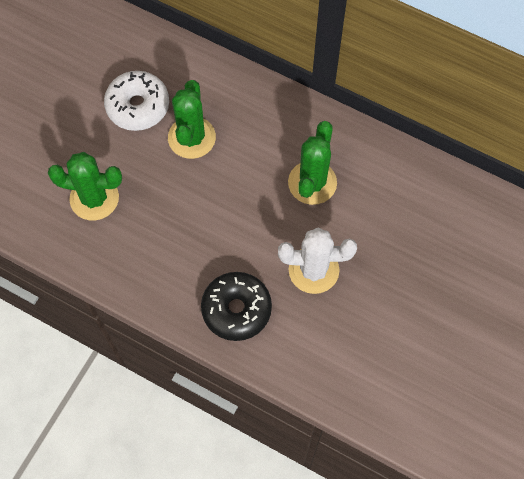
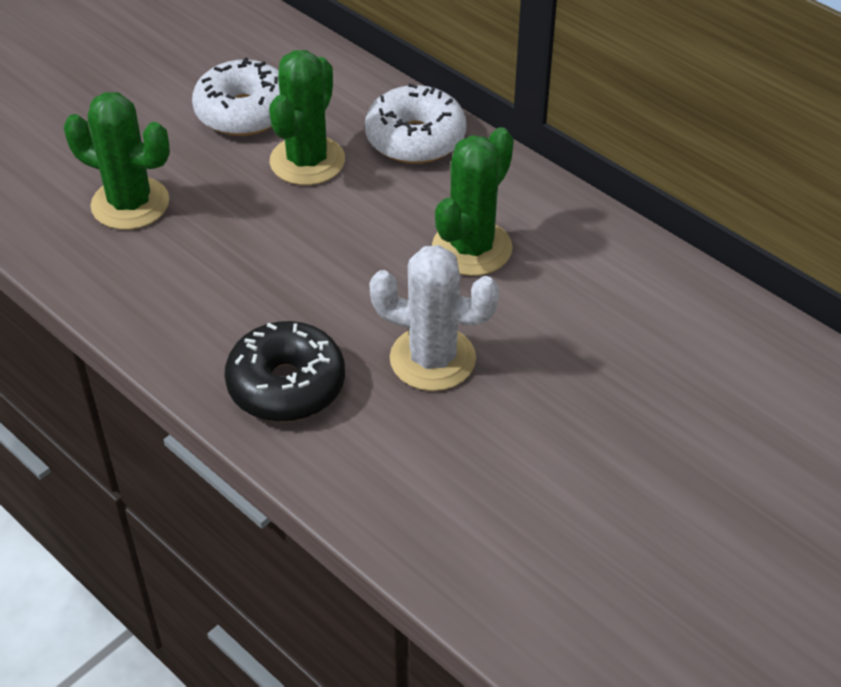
camera: 15 degrees right, 20 degrees down
none -> white donut [365,83,466,164]

